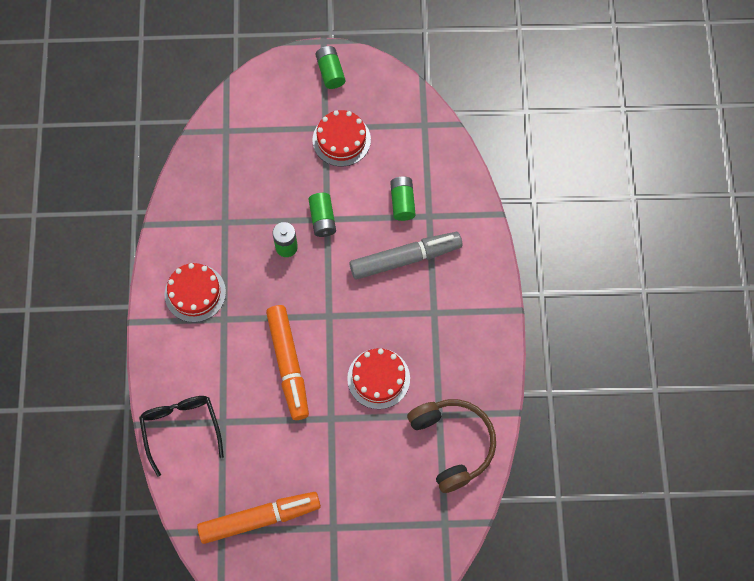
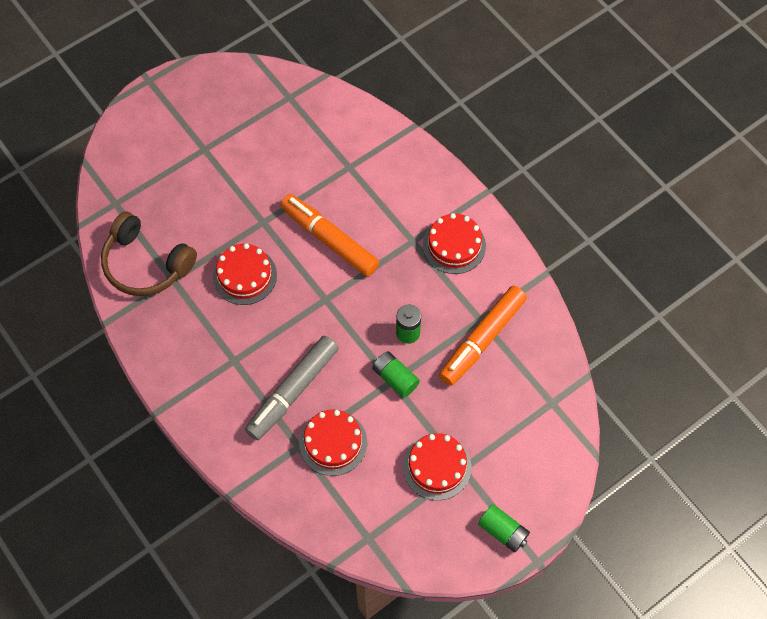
camera: 145 degrees right, 5 degrees down
black glasses [139,396,224,477] -> none
orange marker [197,492,321,544] -> orange marker moved to [439,286,527,386]
green battery [390,177,416,221] -> red cake [299,410,367,476]

